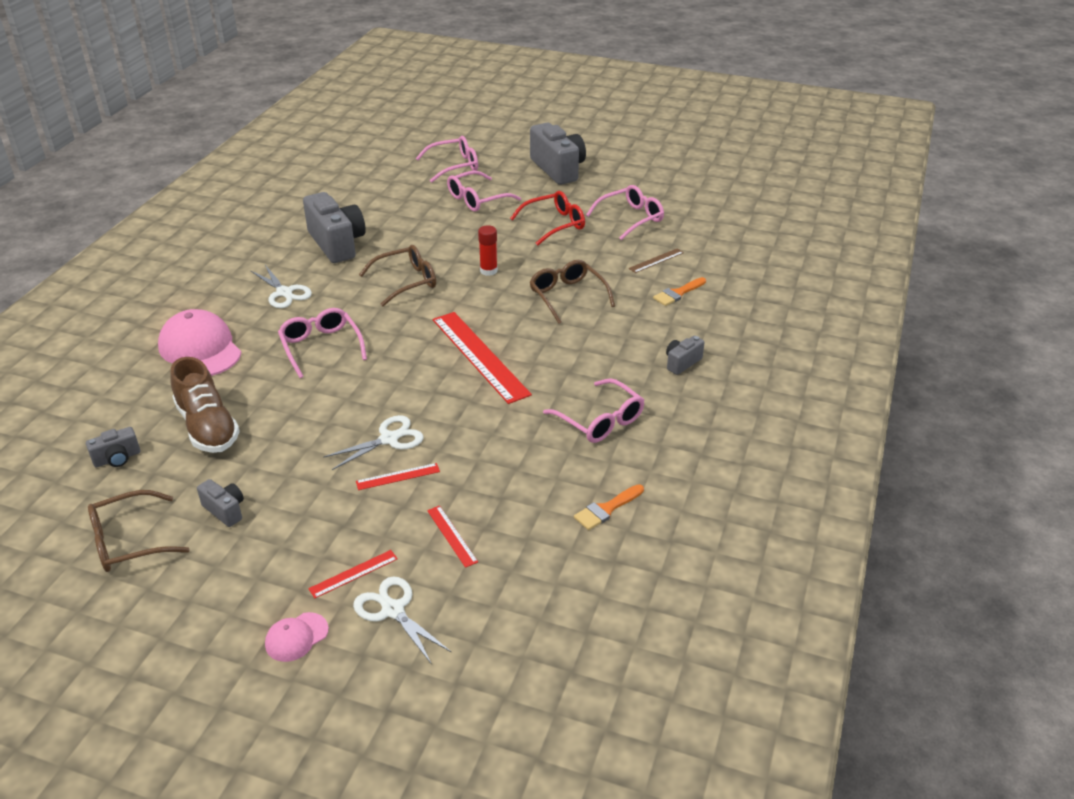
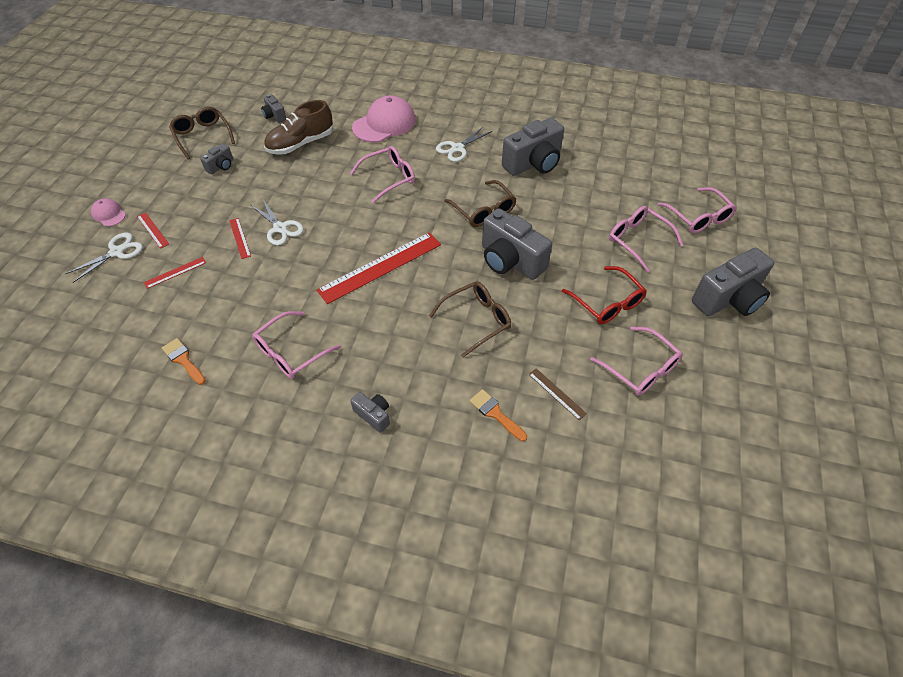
camera: 85 degrees right, 15 degrees up
red glue stick [478,225,498,276] -> grey camera [482,208,552,280]

